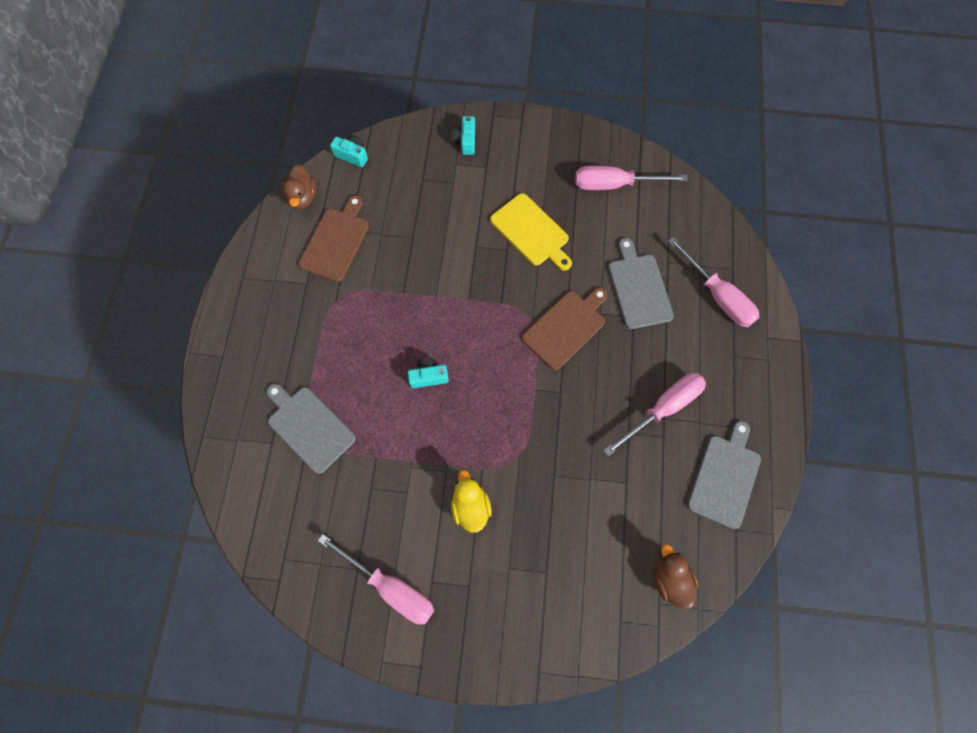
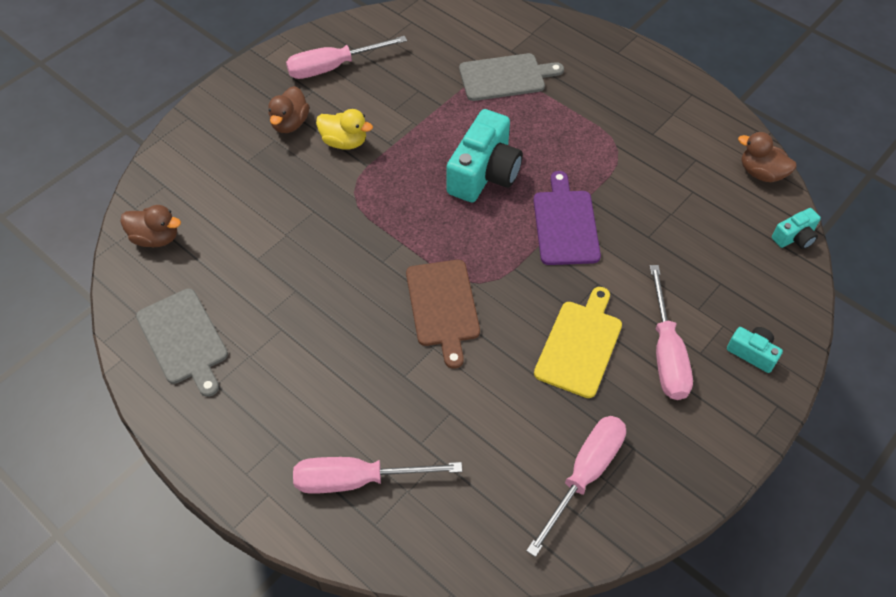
camera: 125 degrees right, 15 degrees down
brown cutting board [298,195,369,282] -> none
turquoise camera [407,357,449,388] -> turquoise camera [446,109,523,203], size x2.03
yellow cutting board [490,193,572,271] -> yellow cutting board turned 120 degrees clockwise [534,287,622,398]
pink screwdriver [603,373,706,456] -> pink screwdriver moved to [650,265,693,400]
grey cutting board [608,238,674,329] -> none
none -> brown duck [268,86,309,133]
none -> purple cutting board [533,171,601,265]

